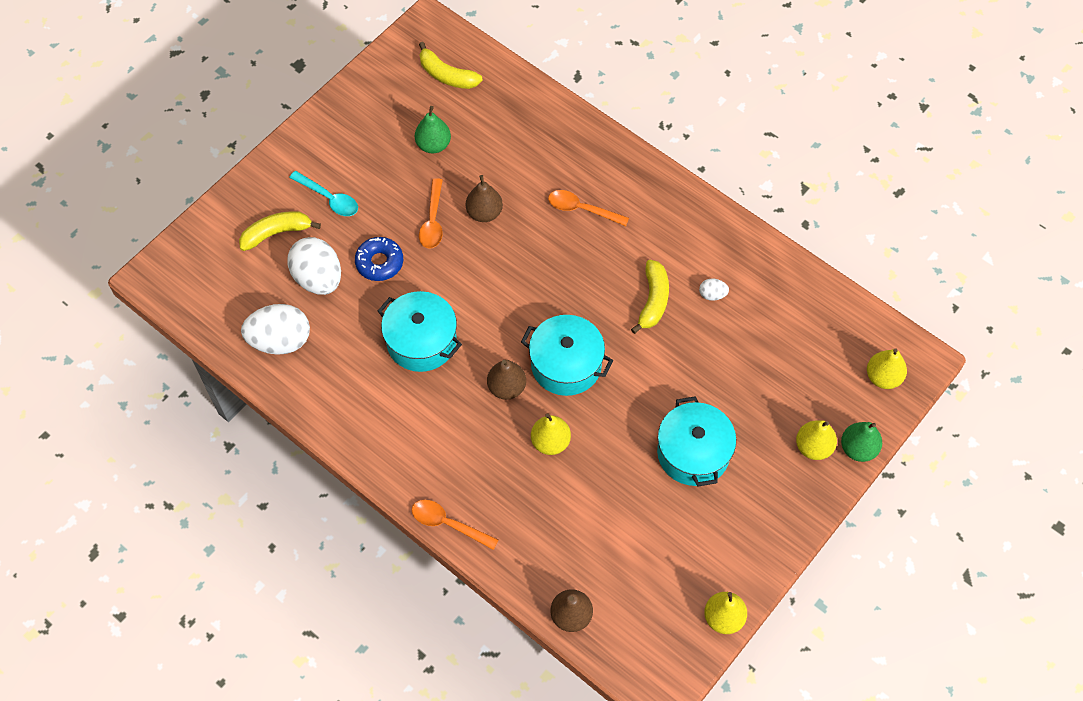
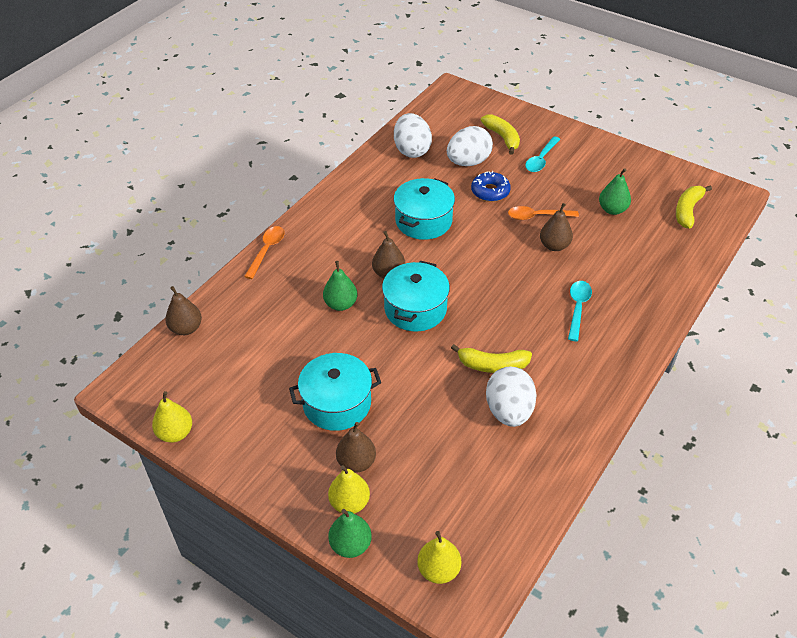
camera: 85 degrees right, 15 degrees down
yellow pear [531,413,571,455] -> green pear [323,261,357,311]
orange spoon [548,190,629,226] -> turquoise spoon [568,281,592,341]
white egg [699,279,729,301] -> white egg [486,367,537,427], size x2.23
none -> brown pear [336,422,376,473]

